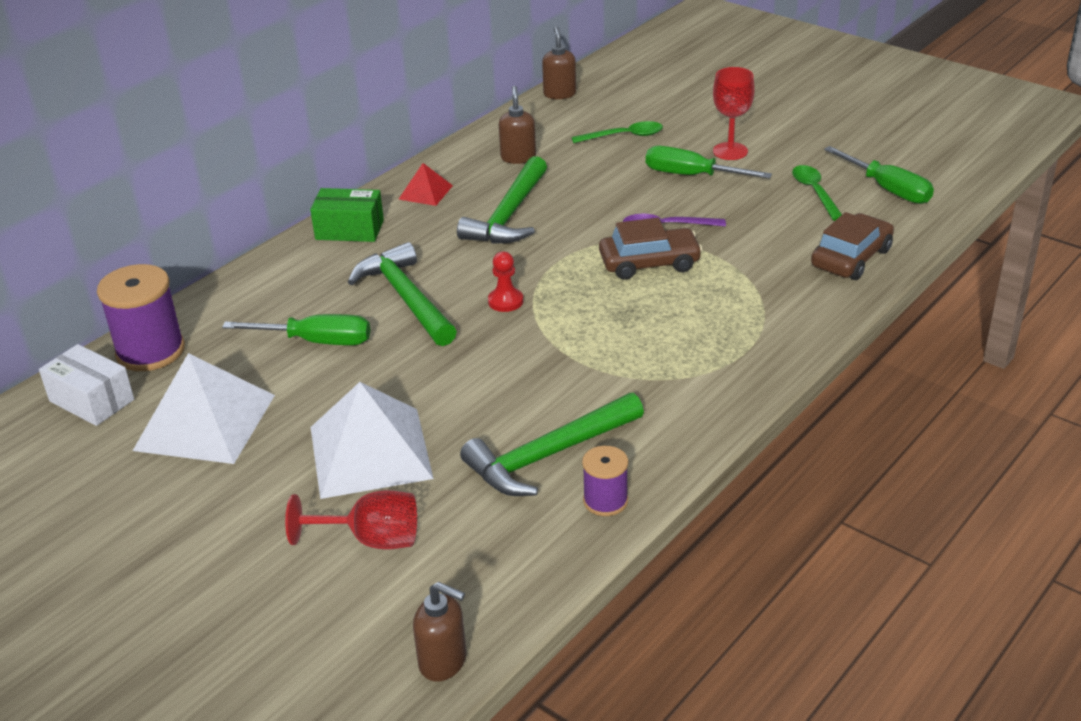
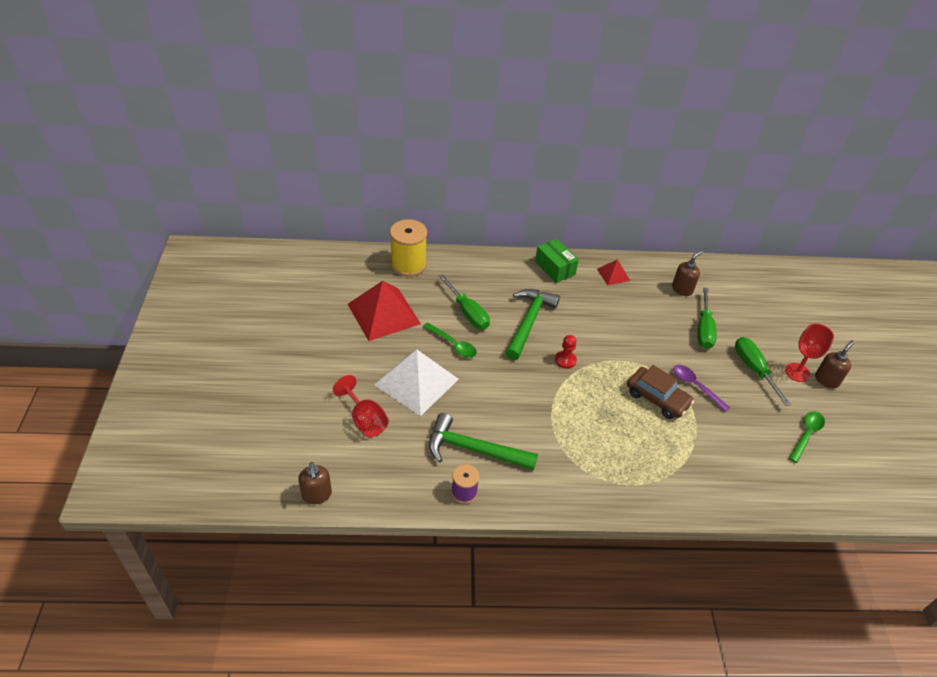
camera: 45 degrees right, 10 degrees up
white box [39,344,134,426] -> none
purple spool [97,264,185,371] -> yellow spool [390,219,427,276]
white pyramid [133,353,275,464] -> red pyramid [348,281,421,341]
green hammer [457,156,547,244] -> none
brown soap dispenser [542,27,576,99] -> brown soap dispenser moved to [815,340,855,389]
green spoon [571,121,663,143] -> green spoon moved to [423,322,477,358]
brown car [811,212,894,280] -> none
green screwdriver [824,146,934,204] -> green screwdriver moved to [697,287,717,349]

